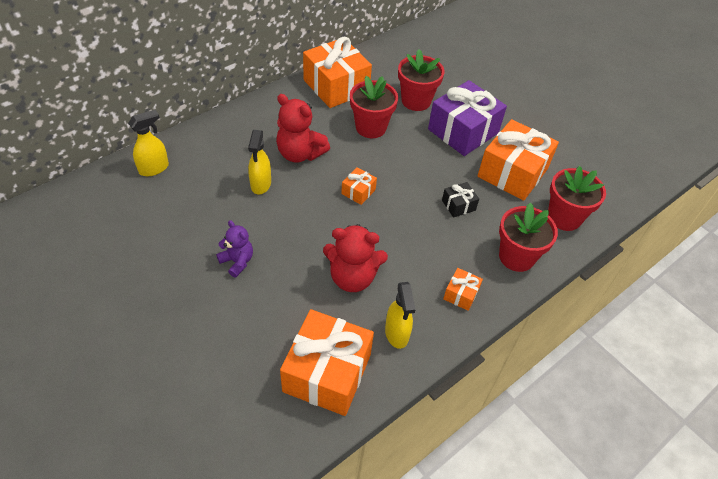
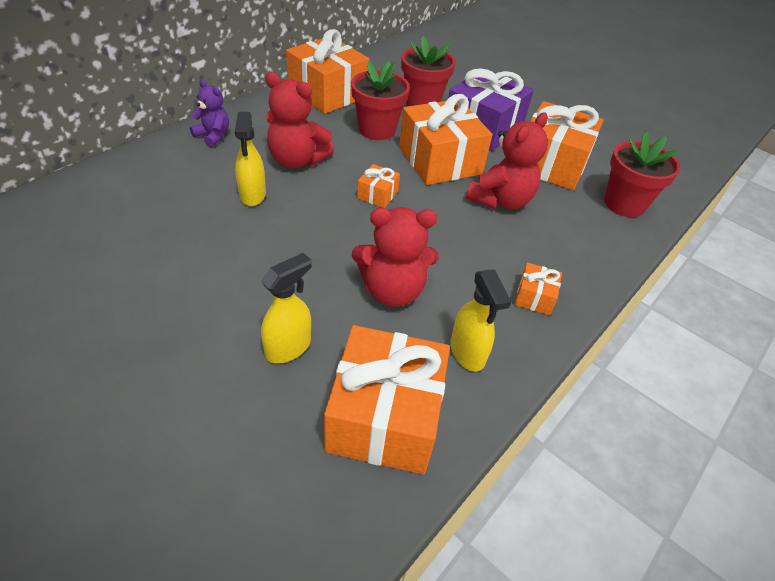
camera: 10 degrees left, 5 degrees down
yellow spray bottle [128,110,169,176] -> yellow spray bottle moved to [261,253,312,364]
purple teddy bear [216,220,253,278] -> purple teddy bear moved to [190,79,229,147]
black gift [442,182,479,218] -> red teddy bear [466,113,548,209]
red flower pot [499,202,558,272] -> none
none -> orange gift [399,94,492,185]

